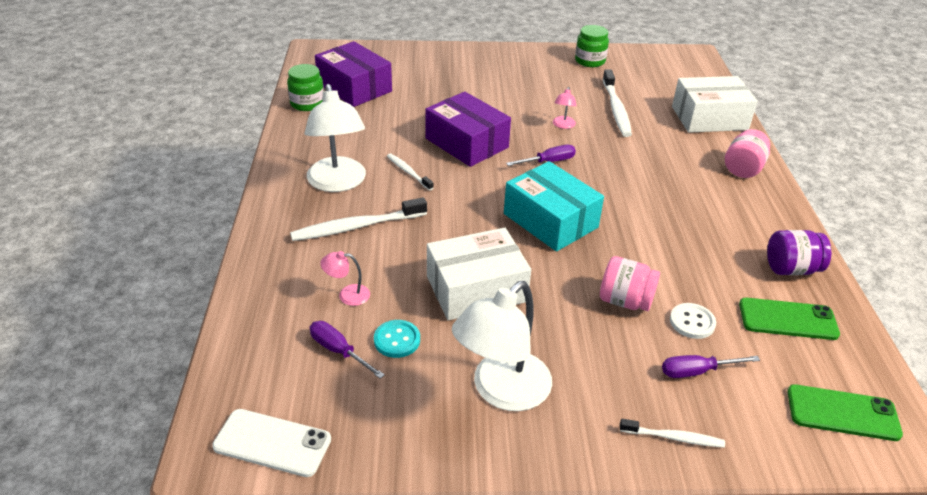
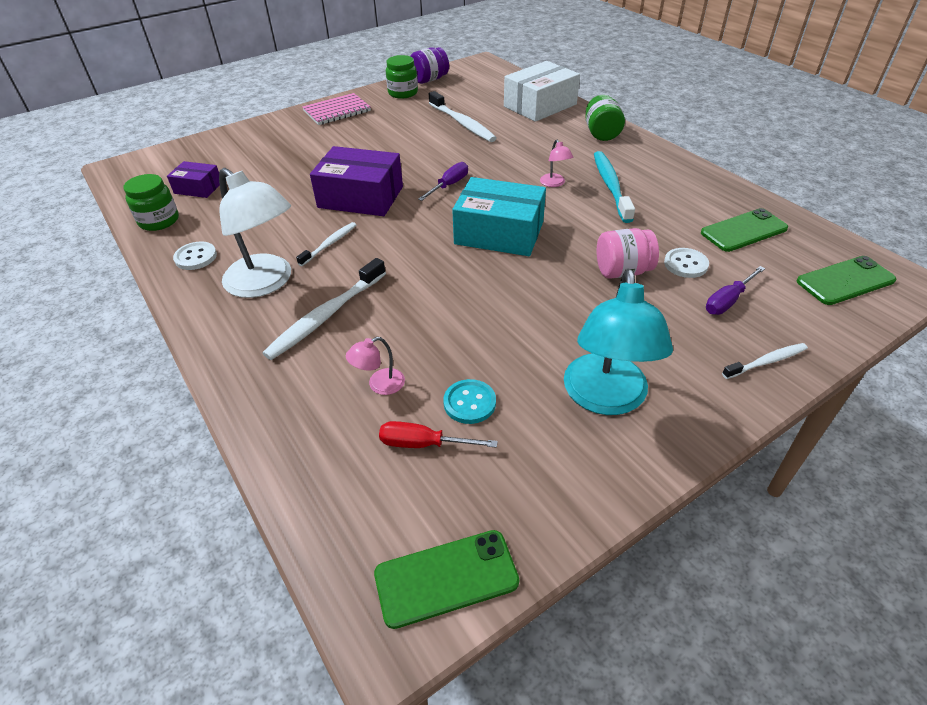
camera: 30 degrees left, 5 degrees up
white phone [212,409,331,477] -> green phone [374,530,519,629]
purple screwdriver [310,321,385,379] -> red screwdriver [379,421,498,448]
purple box [315,41,392,107] -> purple box [167,161,220,198], size x0.55
white toothbrush [387,153,433,191] -> white toothbrush turned 105 degrees clockwise [296,222,356,266]
white box [427,228,531,320] -> none
white lamp [452,281,552,411] -> turquoise lamp [564,269,673,415]
pink lamp [553,87,577,129] -> pink lamp moved to [540,140,573,187]
pink jar [725,129,770,178] -> green jar [585,95,625,141]
purple jar [767,230,831,275] -> purple jar moved to [410,47,449,84]
none -> white button [173,241,217,270]
none -> pink notebook [302,93,371,125]
none -> turquoise toothbrush [594,151,635,223]

